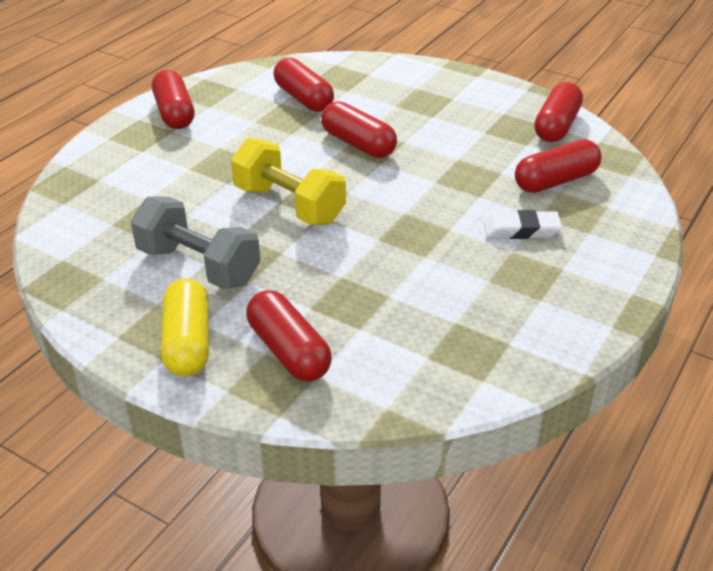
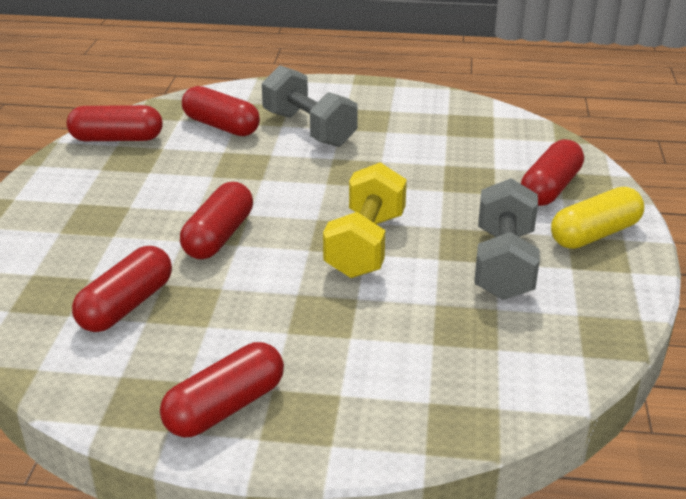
camera: 115 degrees left, 5 degrees down
white eraser [484,210,562,239] -> grey dumbbell [262,65,358,147]

